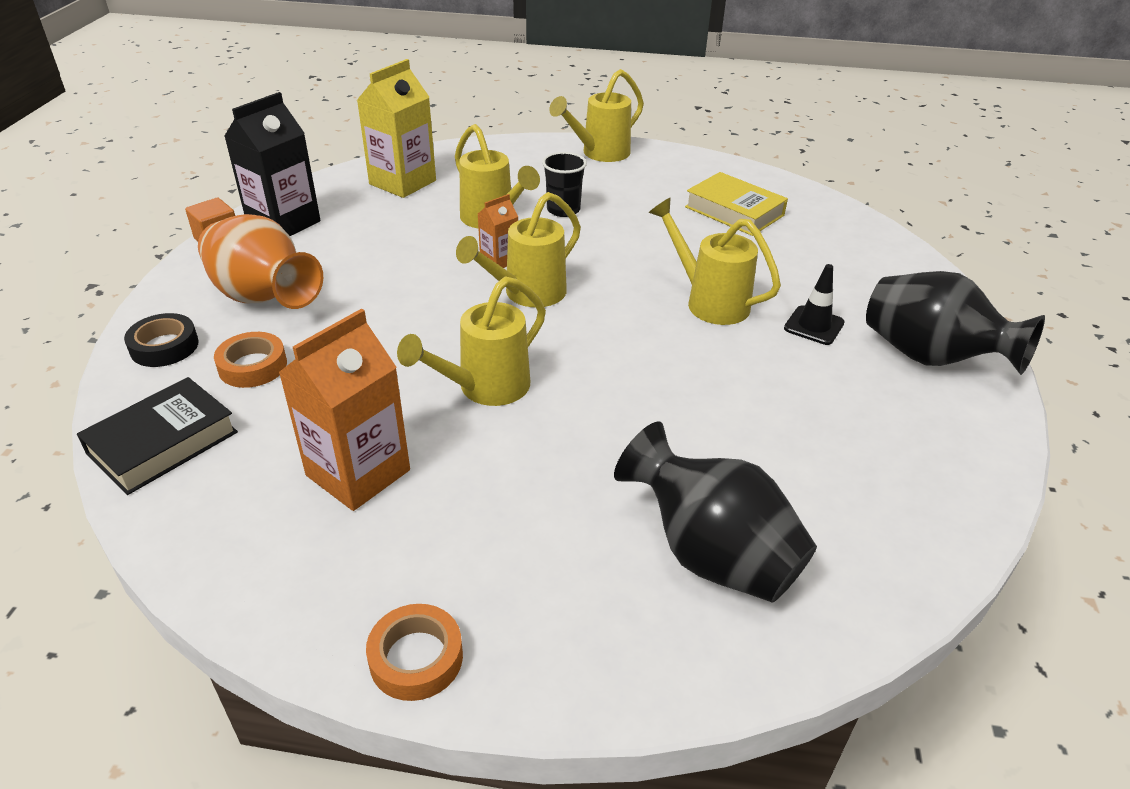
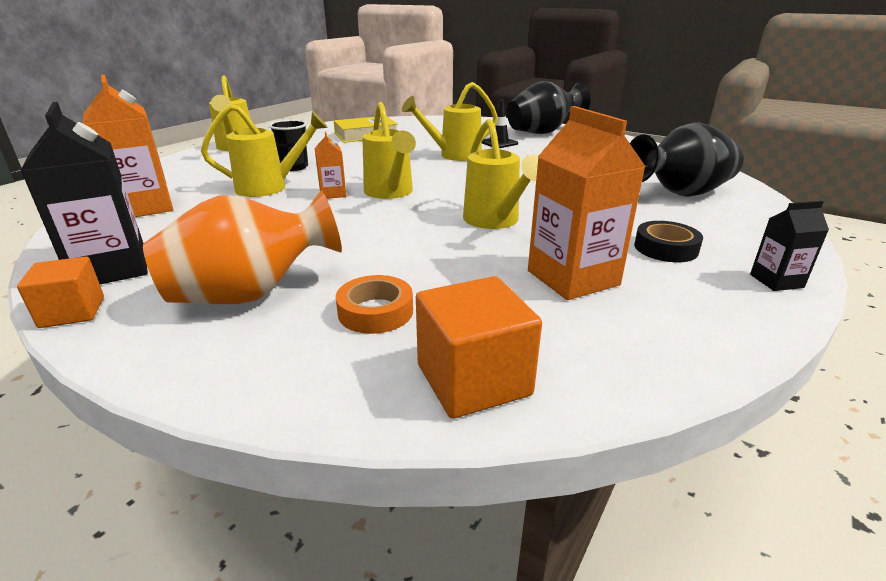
camera: 65 degrees left, 10 degrees down
black book [77,377,238,495] -> orange cube [416,276,542,419]
black tape [124,313,199,367] -> black tape moved to [634,221,703,262]
yellow carton [357,59,436,198] -> orange carton [82,75,173,217]
orange tape [366,604,463,701] -> black carton [750,201,829,291]

